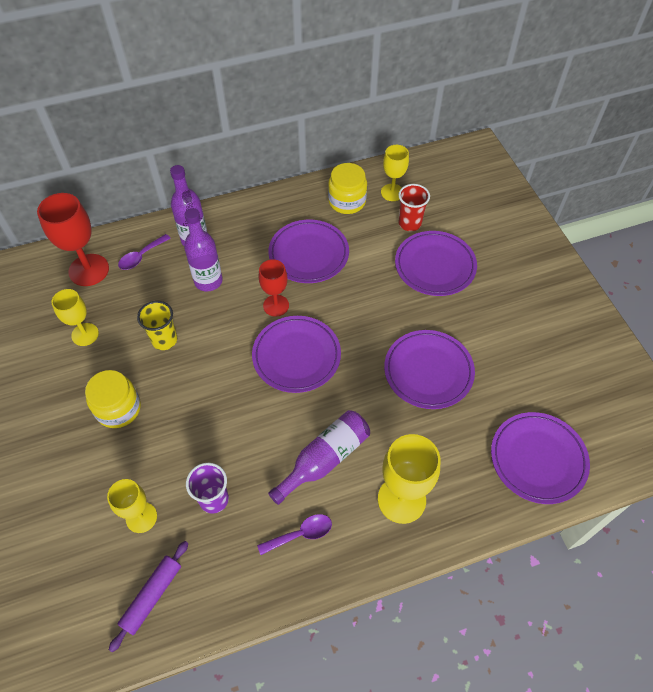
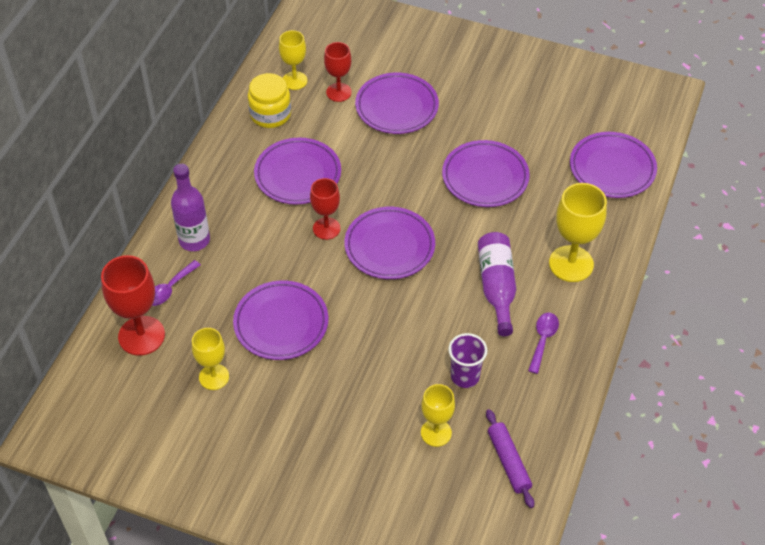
camera: 50 degrees left, 5 degrees down
yellow jar [85,370,141,428] -> none
purple spoon [118,234,171,270] -> purple spoon turned 45 degrees clockwise [152,260,201,306]
yellow cup [137,301,177,350] -> purple plate [233,281,328,360]
purple bottle [184,208,223,292] -> none
red cup [398,184,430,231] -> red goblet [324,42,352,102]

